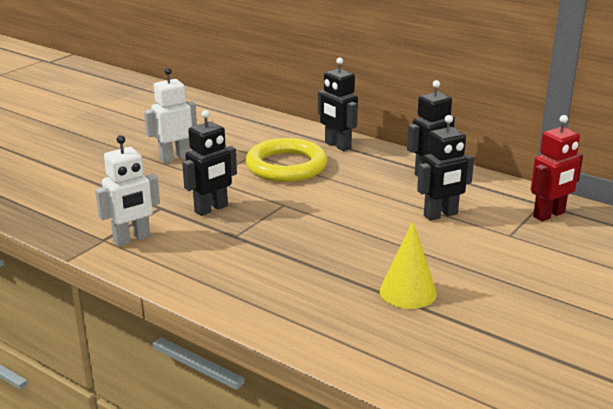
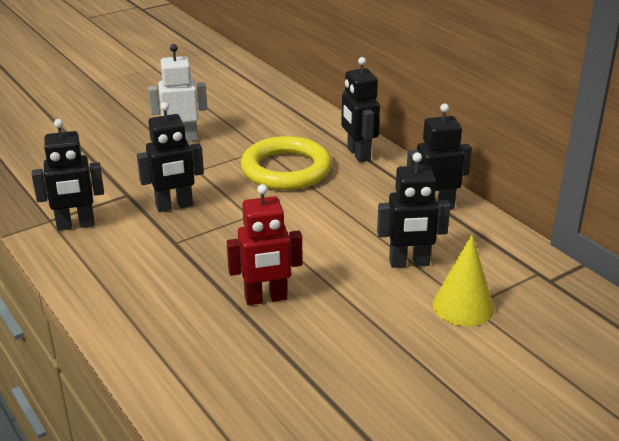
camera: 20 degrees right, 5 degrees up
white robot [95,135,160,246] -> black robot [32,119,104,231]
yellow cone [380,221,437,309] -> yellow cone moved to [432,234,494,326]
red robot [531,115,583,221] -> red robot moved to [227,184,302,305]

